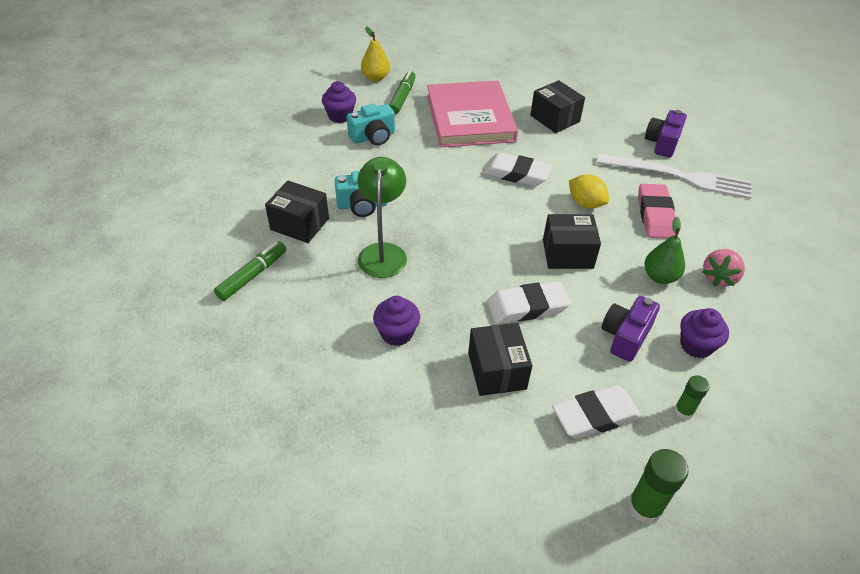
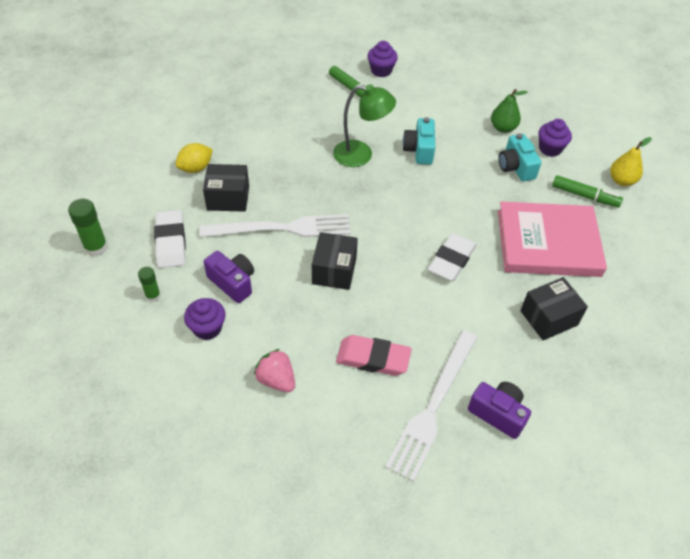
camera: 100 degrees right, 5 degrees up
black box [265,181,329,243] -> none
purple cupcake [373,296,420,346] -> purple cupcake moved to [368,41,398,77]
white eraser [487,281,571,323] -> white fork [199,214,351,237]
yellow lemon [569,174,609,209] -> yellow lemon moved to [175,143,213,173]
green pear [644,217,685,284] -> green pear moved to [491,89,528,133]

